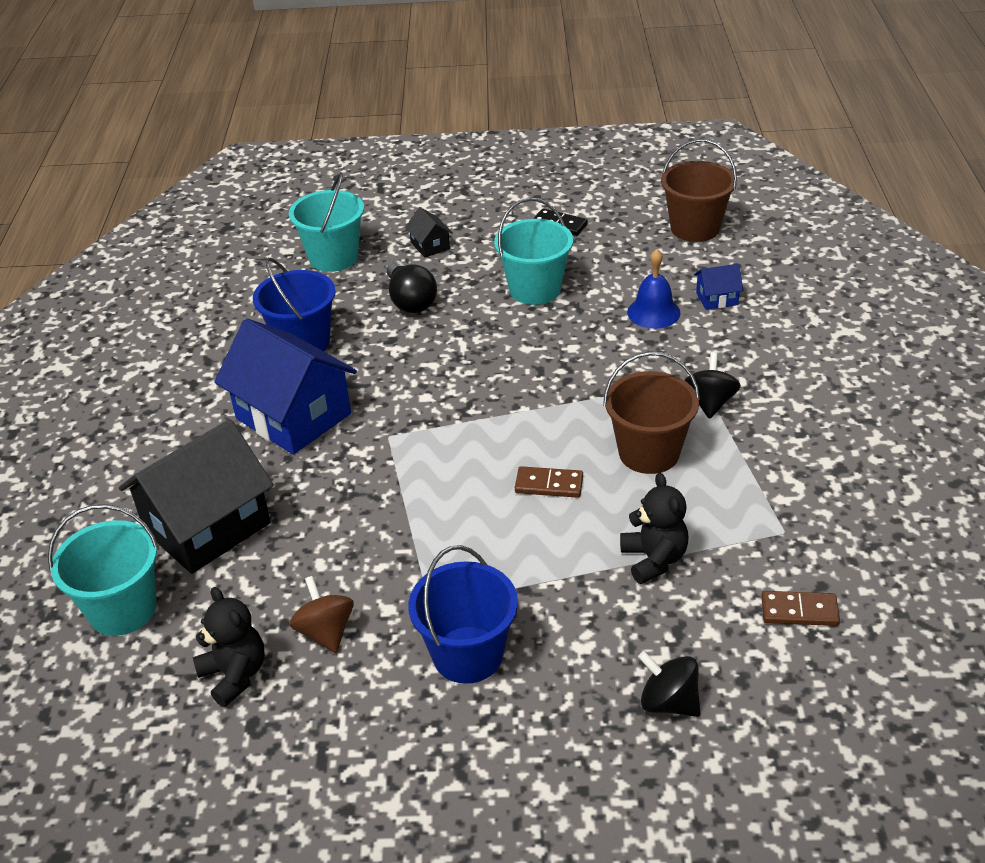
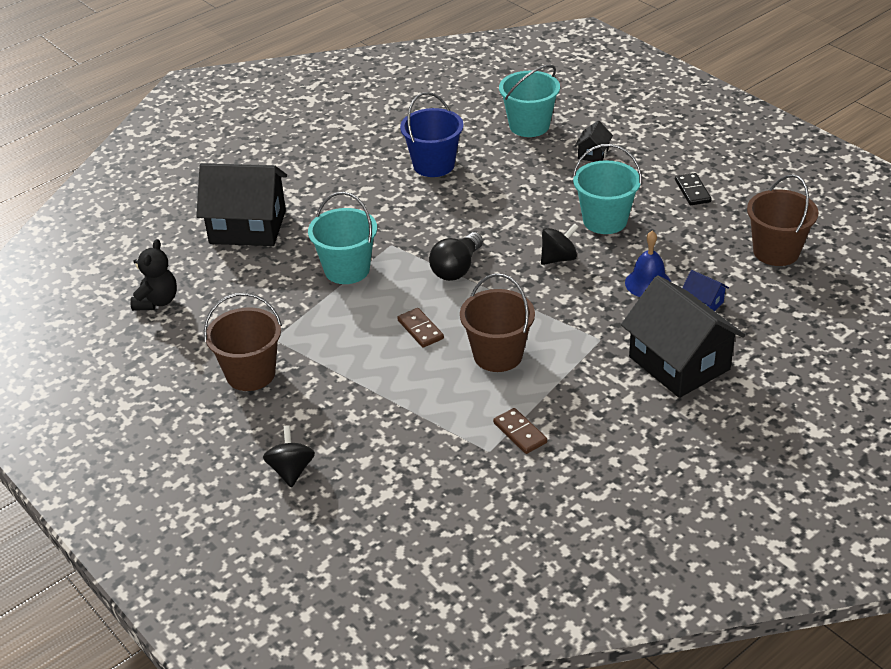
camera: 50 degrees right, 0 degrees up
turquoise bucket [48,504,159,636] -> turquoise bucket moved to [308,192,377,284]
blue house [214,318,357,455] -> none
brown spinning top [289,576,354,653] -> none
black light bulb [387,261,437,313] -> black light bulb moved to [429,232,483,281]
blue bucket [408,545,518,684] -> brown bucket [204,293,282,391]
black teddy bear [620,473,689,584] -> none
black spinning top [684,352,741,419] -> black spinning top moved to [541,223,578,265]
brown domino [761,591,840,626] -> brown domino moved to [493,408,547,454]
none -> black house [621,275,745,398]

